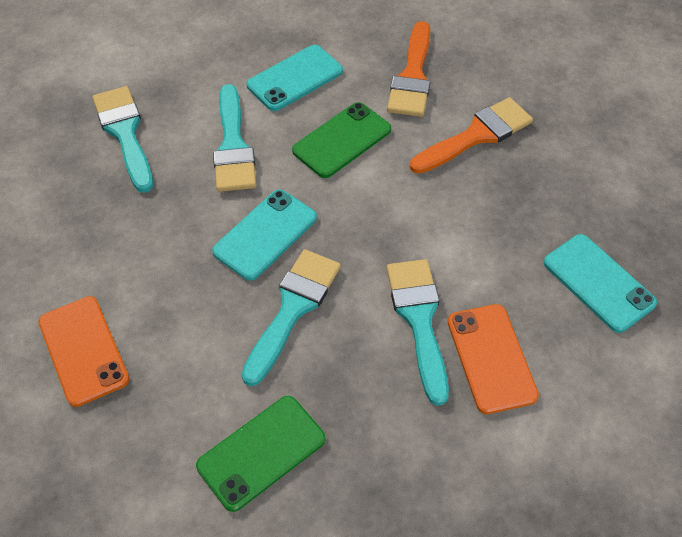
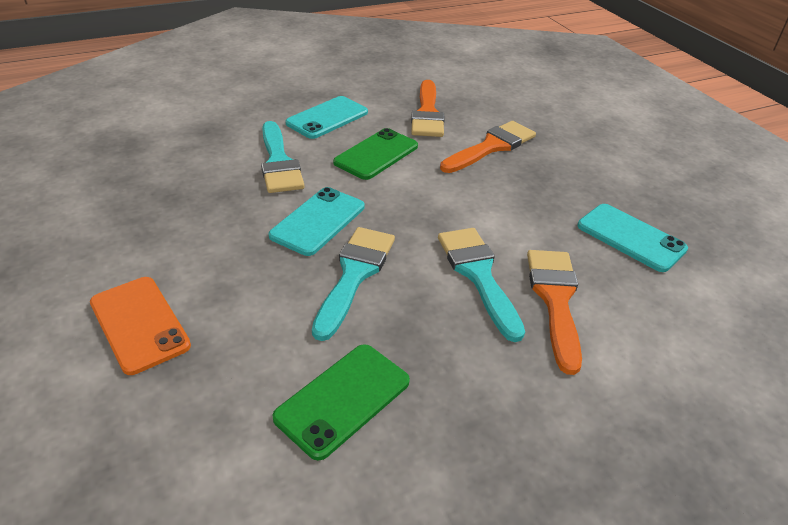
camera: 10 degrees left, 15 degrees down
turquoise brush [92,86,153,193] -> none
orange phone [448,304,539,414] -> orange brush [527,250,582,375]

